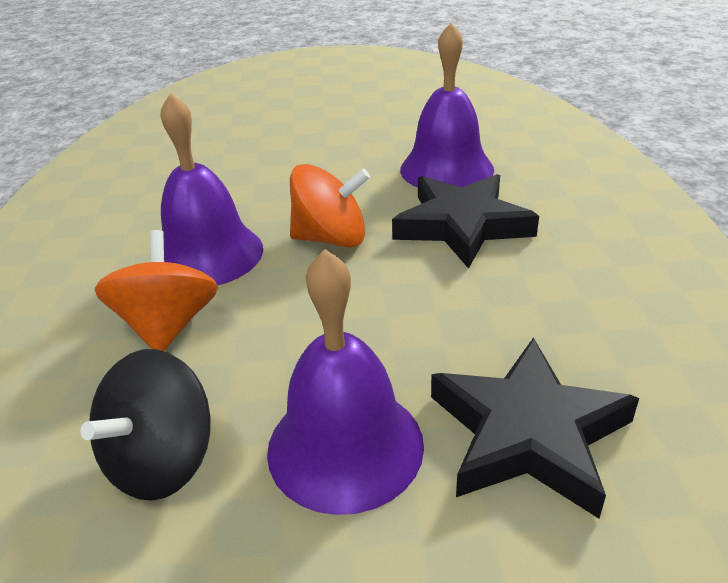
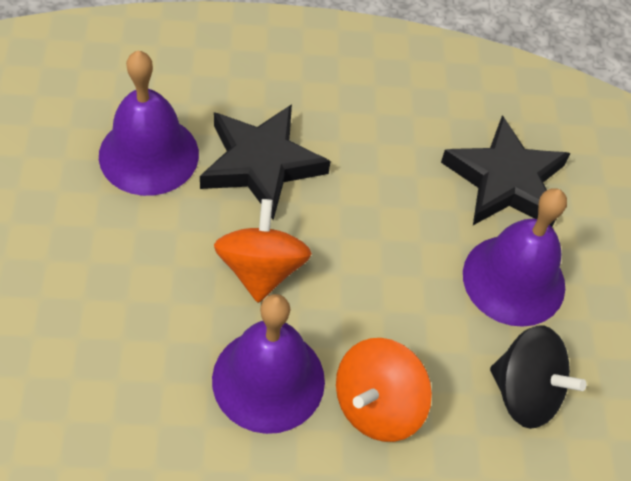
camera: 95 degrees left, 20 degrees up
orange spinning top [95,230,218,351] -> orange spinning top turned 45 degrees counterclockwise [336,338,432,442]

